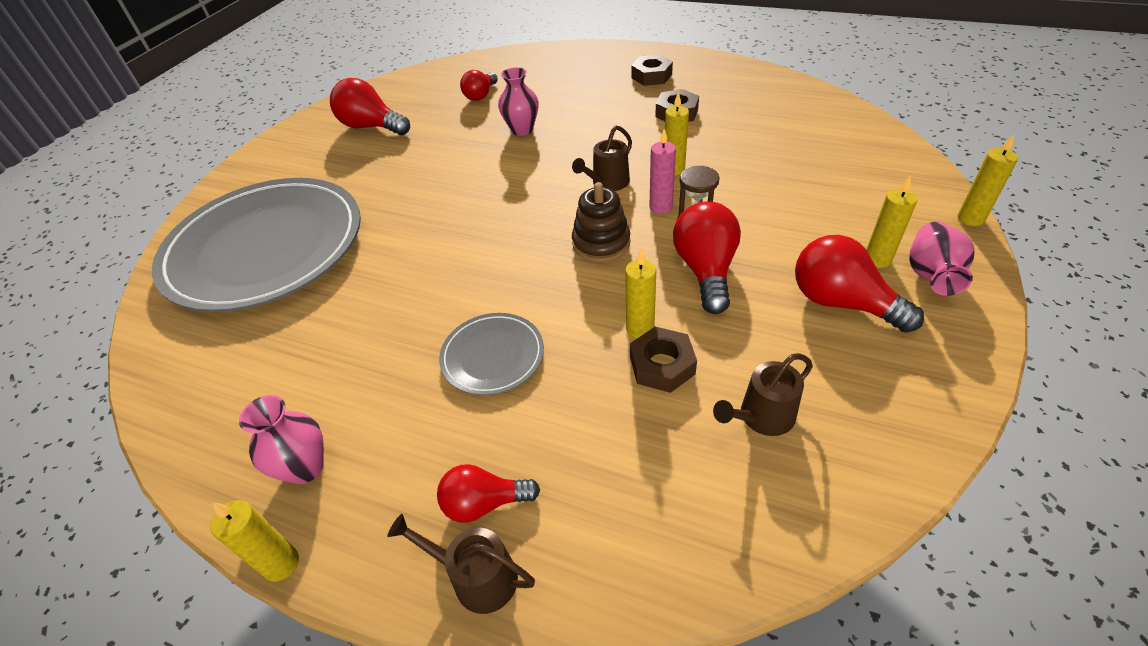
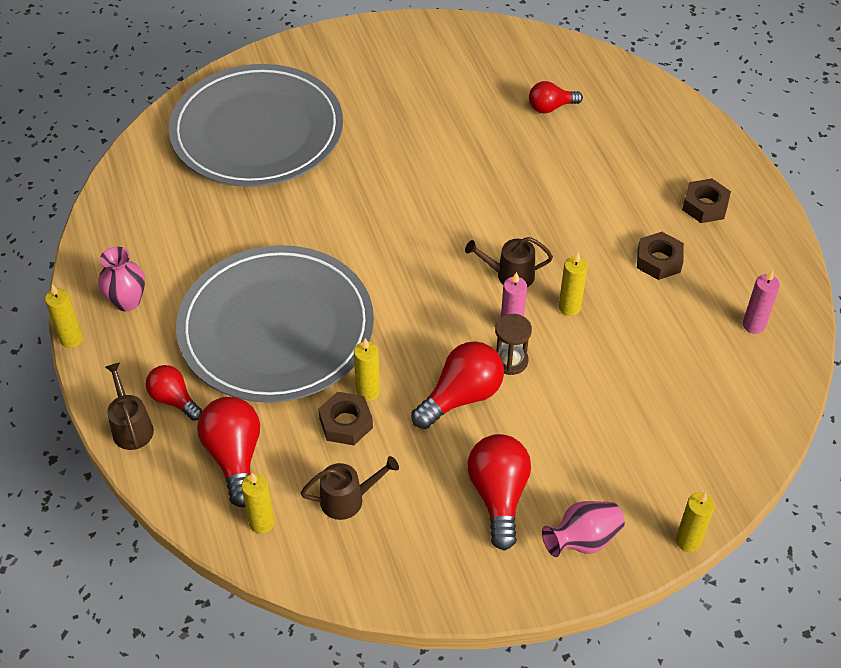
camera: 45 degrees right, 5 degrees up
red light bulb [330,78,410,135] -> red light bulb moved to [197,397,260,507]
grey plate [439,313,544,395] -> grey plate [176,245,374,403], size x2.33
pink vase [498,67,539,136] -> none
brown stacking toy [572,182,630,262] -> none
brown watering can [713,353,813,436] -> brown watering can turned 150 degrees clockwise [301,456,399,520]
yellow candle [866,176,918,268] -> yellow candle moved to [241,473,275,534]
none -> pink candle [743,269,780,334]

